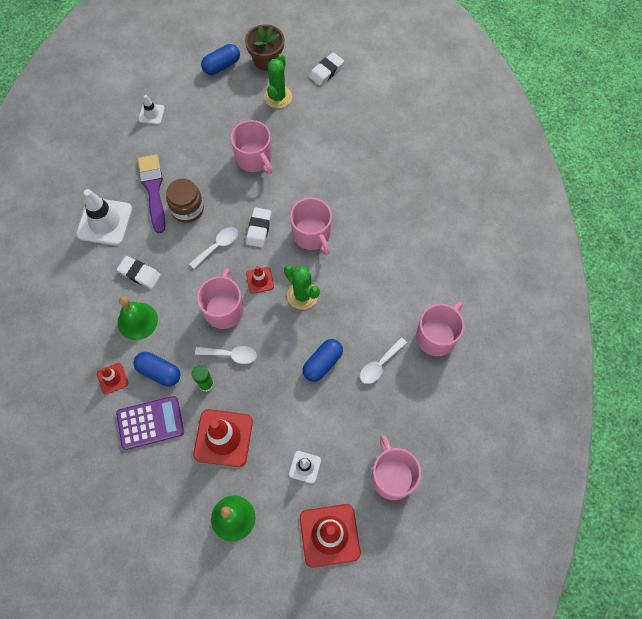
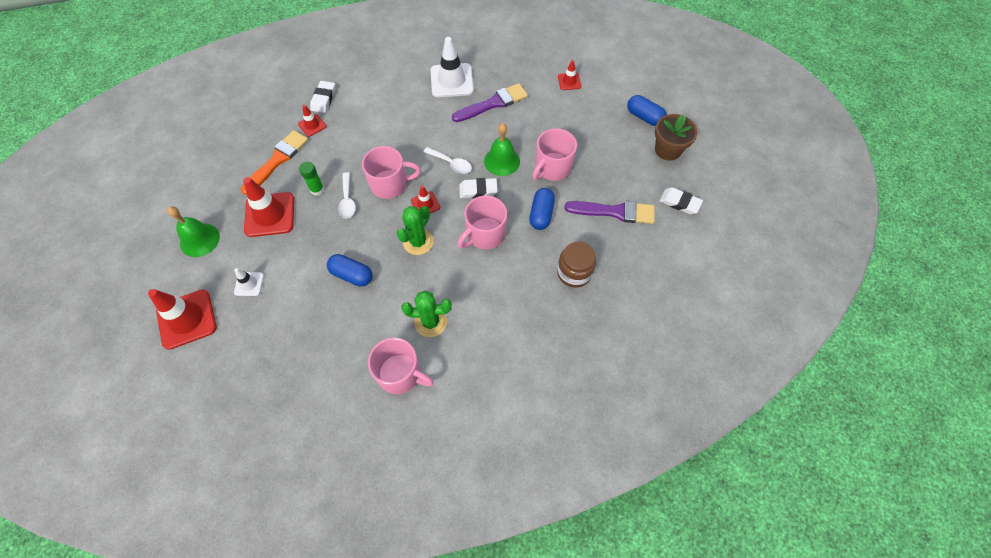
camera: 75 degrees right, 5 degrees down
purple calculator [116,396,184,450] -> orange brush [241,130,308,195]
white eraser [117,256,161,289] -> white eraser moved to [310,81,335,113]
green bell [118,296,158,340] -> green bell moved to [484,123,520,176]
blue capsule [133,352,180,387] -> blue capsule moved to [529,188,555,230]
white traffic cone [138,95,165,125] -> red traffic cone [558,60,581,90]
brown jar [166,179,204,223] -> brown jar moved to [557,241,596,288]
green cactus [264,54,292,109] -> green cactus moved to [401,290,452,337]
white spoon [360,337,407,384] -> none
pink mug [372,435,421,500] -> none
none -> purple brush [565,201,655,224]

